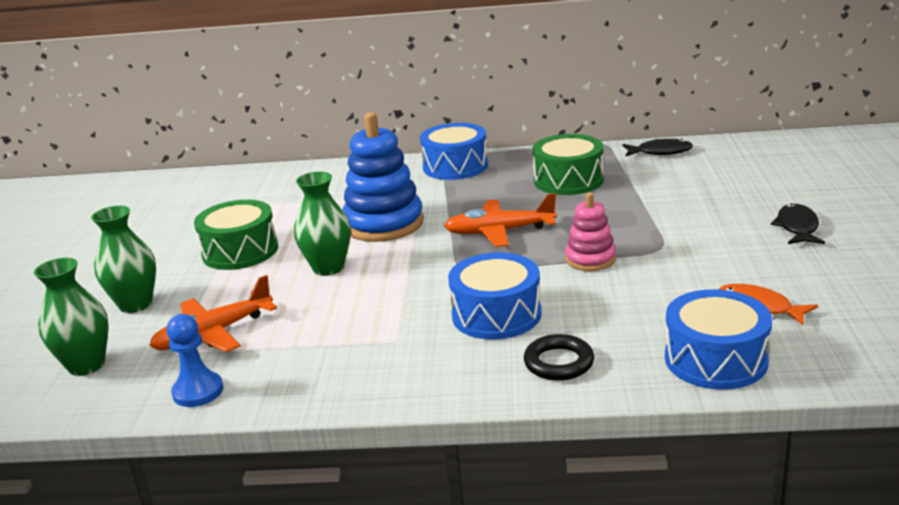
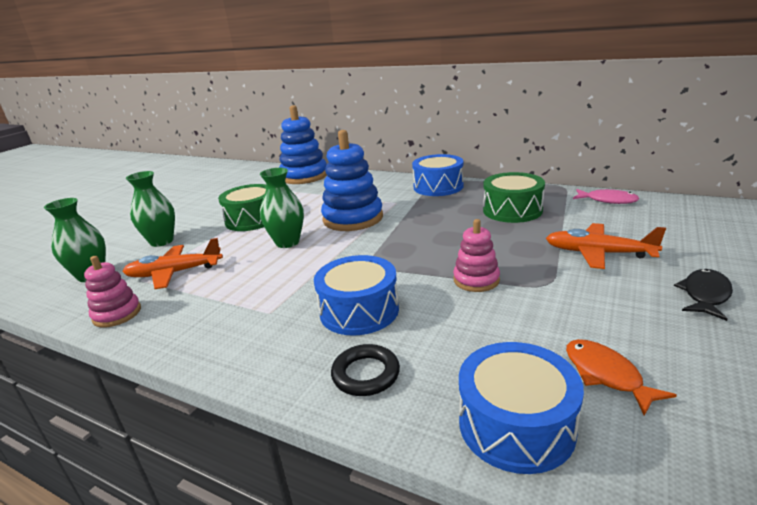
camera: 25 degrees right, 0 degrees up
blue pawn [167,314,223,407] -> pink stacking toy [84,256,141,328]
orange plane [444,193,557,247] -> orange plane moved to [546,223,666,269]
black fish [623,139,693,156] -> pink fish [573,189,639,204]
none -> blue stacking toy [279,105,327,184]

